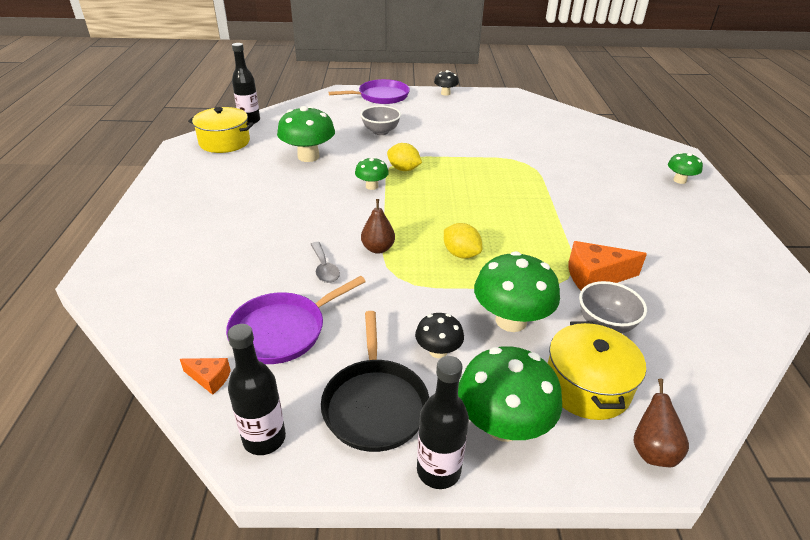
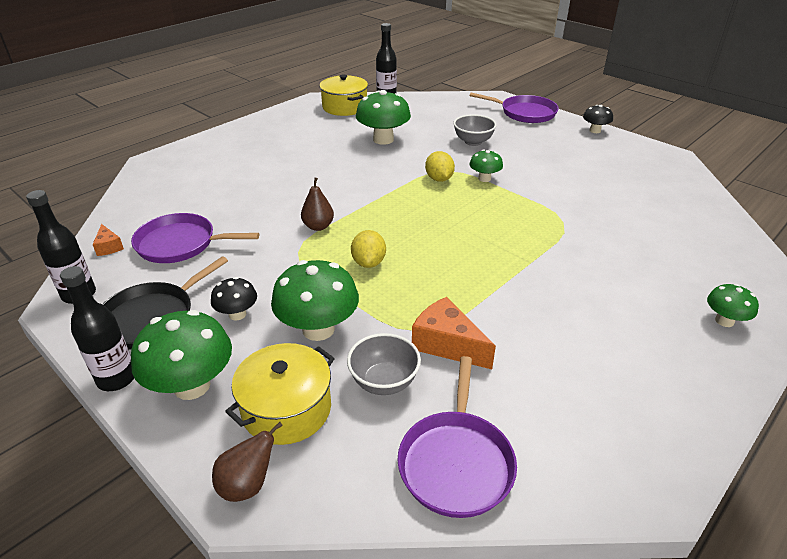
camera: 45 degrees right, 0 degrees up
grey spoon [310,242,340,283] -> none
green mushroom [355,157,389,190] -> green mushroom moved to [469,150,503,182]
none -> purple pan [397,356,517,518]

